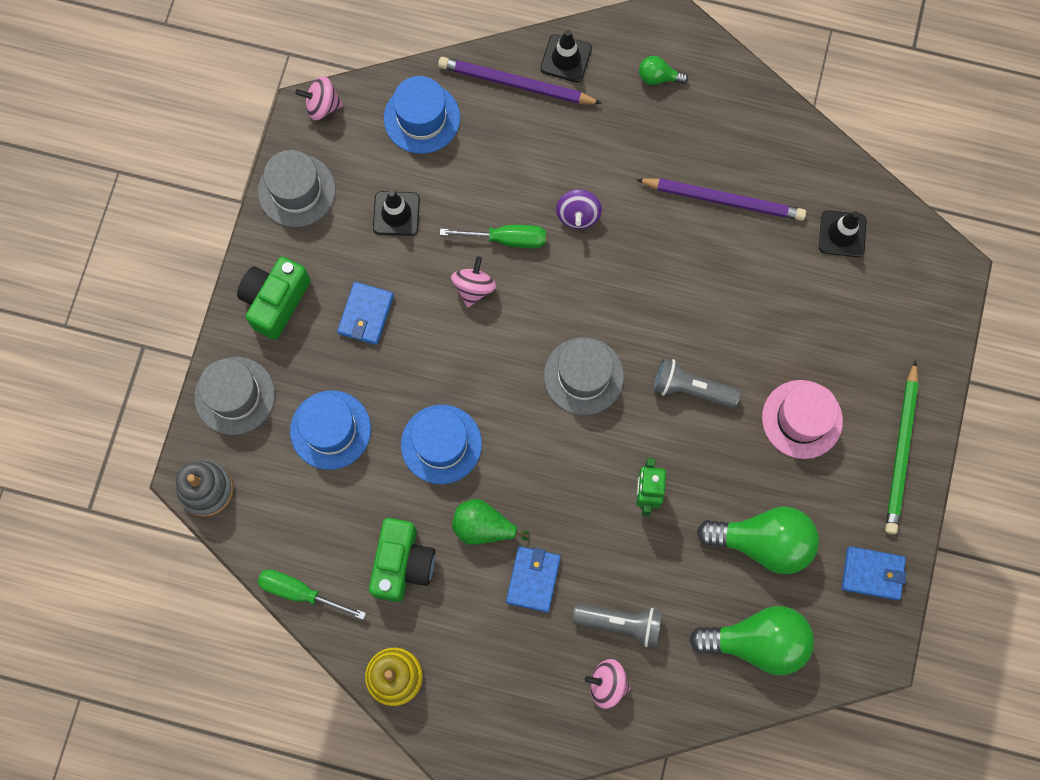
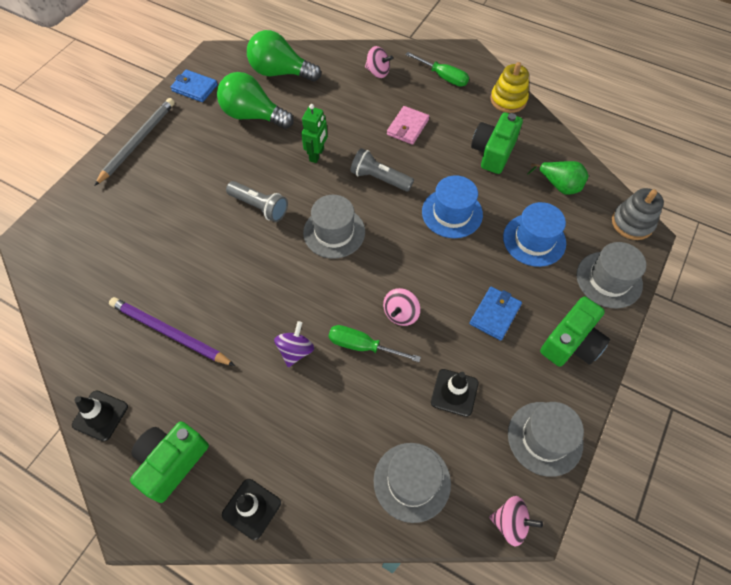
camera: 165 degrees left, 15 degrees down
green screwdriver [257,569,366,620] -> green screwdriver moved to [405,52,469,87]
blue hat [384,76,460,154] -> grey hat [373,443,451,523]
purple pencil [438,57,602,104] -> none
green pear [452,499,530,545] -> green pear moved to [527,161,589,195]
blue wallet [506,546,561,612] -> pink wallet [387,106,429,145]
grey flashlight [573,604,663,648] -> grey flashlight moved to [351,148,414,192]
green light bulb [639,56,688,85] -> green camera [130,422,209,503]
pink hat [762,380,843,459] -> none
black traffic cone [819,210,867,257] -> black traffic cone moved to [72,391,128,442]
green pencil [885,360,919,534] -> grey pencil [94,98,175,186]

